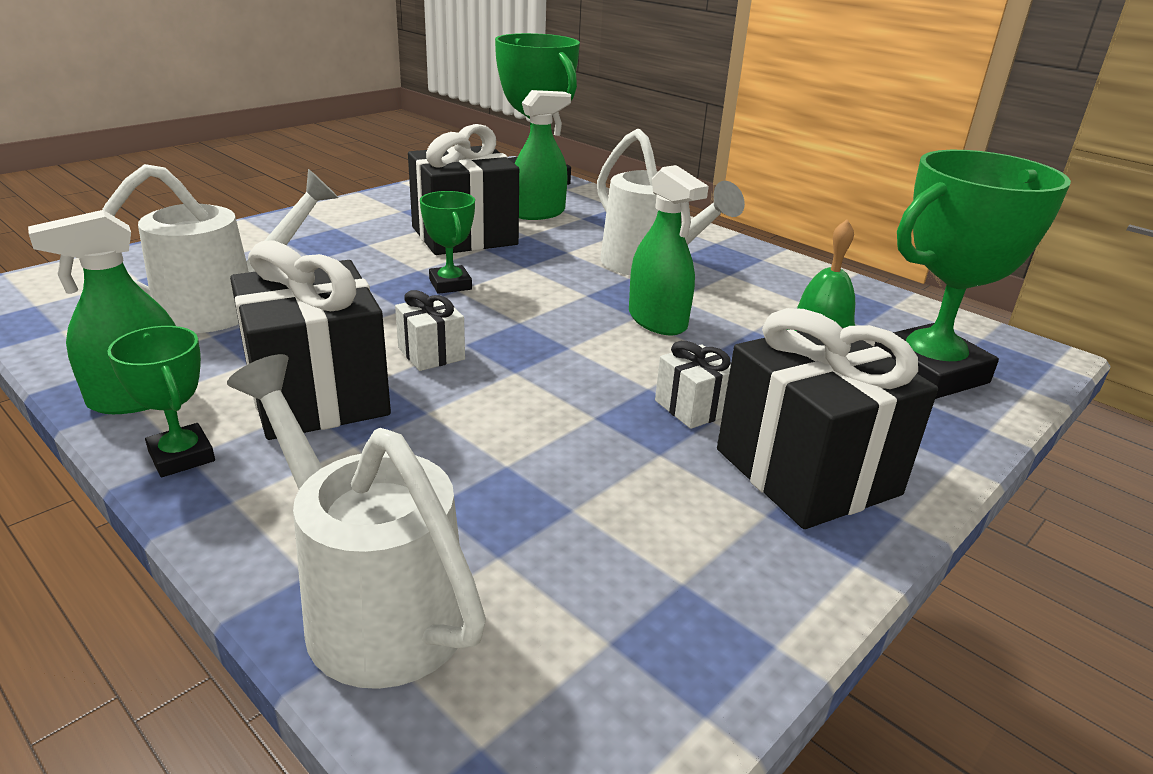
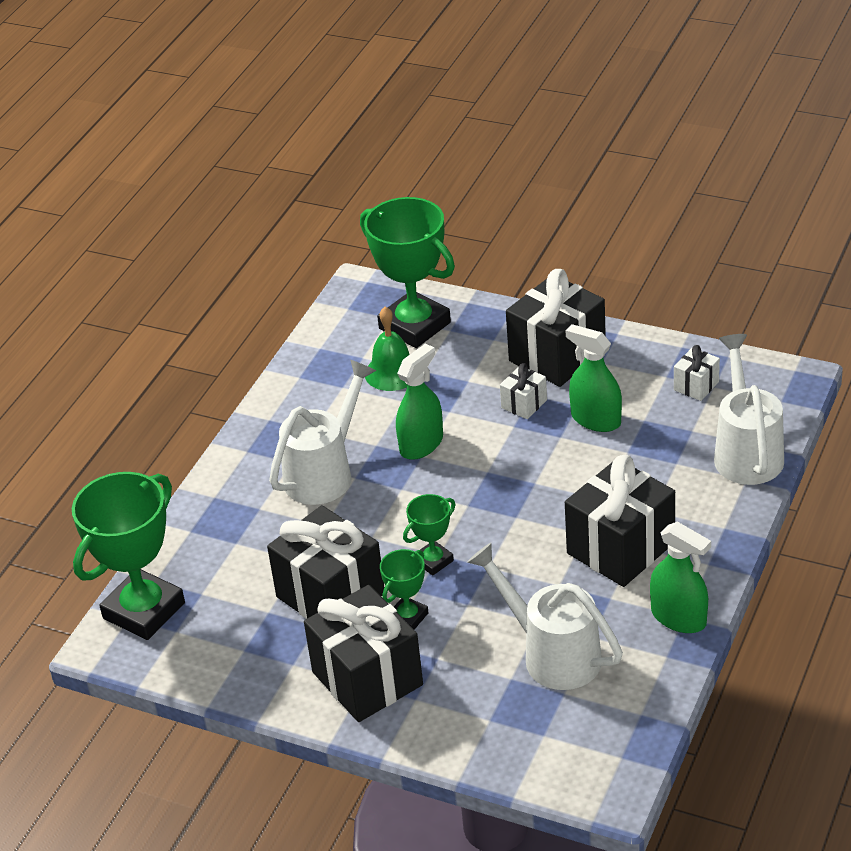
camera: 105 degrees left, 10 degrees up
green trophy [108,326,215,477] -> green trophy moved to [380,549,429,630]
white watering can [227,354,486,689] -> white watering can turned 150 degrees clockwise [714,334,784,485]
white gift [395,290,465,371] -> white gift moved to [674,345,720,401]
green spray bottle [515,90,571,220] -> green spray bottle moved to [566,324,622,432]
none -> black gift [304,585,423,722]

